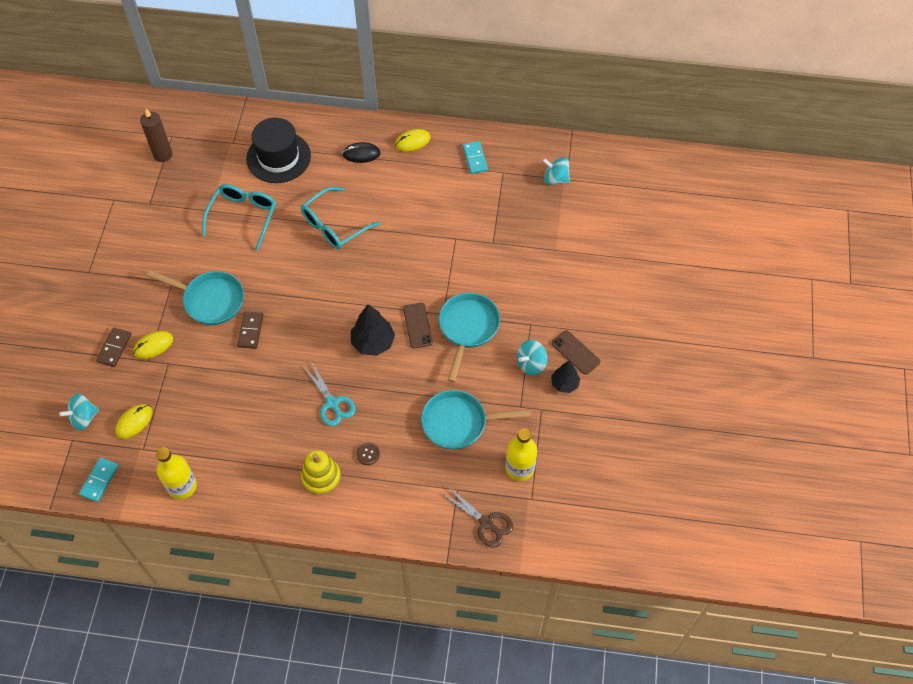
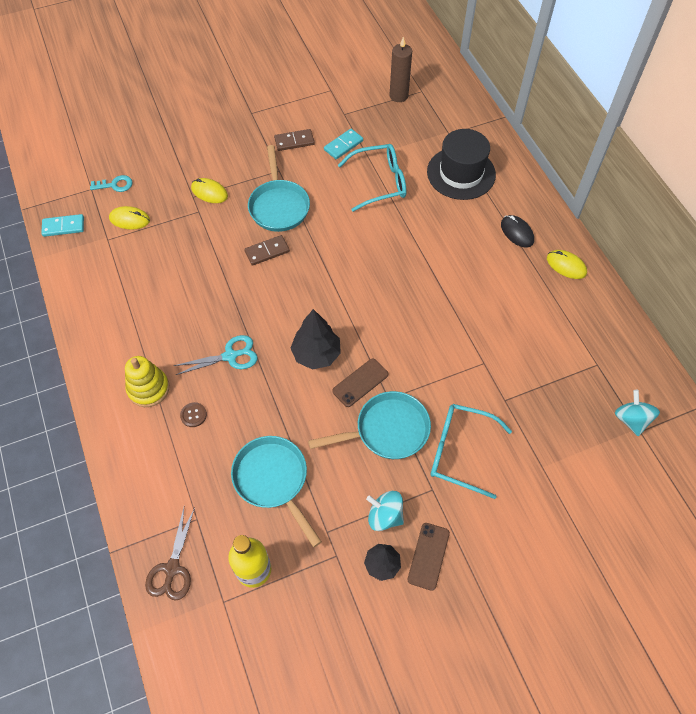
camera: 60 degrees right, 0 degrees up
turquoise spinning top [59,393,99,431] -> turquoise key [90,175,132,192]
brown domino [96,327,131,367] -> brown domino moved to [274,129,315,151]
yellow bottle [156,447,197,499] -> none
turquoise glasses [301,187,380,249] -> turquoise glasses moved to [431,404,512,499]
turquoise scissors [303,363,356,426] -> turquoise scissors turned 135 degrees counterclockwise [173,335,258,375]
turquoise domino [463,141,488,174] -> turquoise domino moved to [324,129,363,159]

